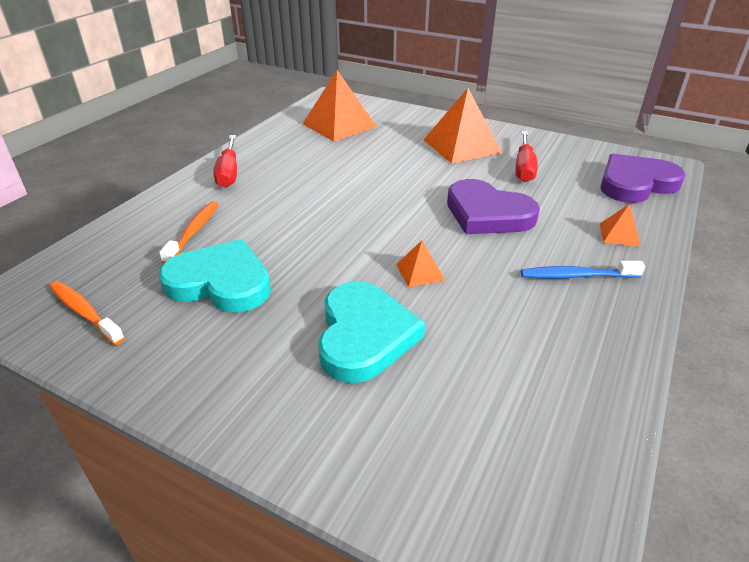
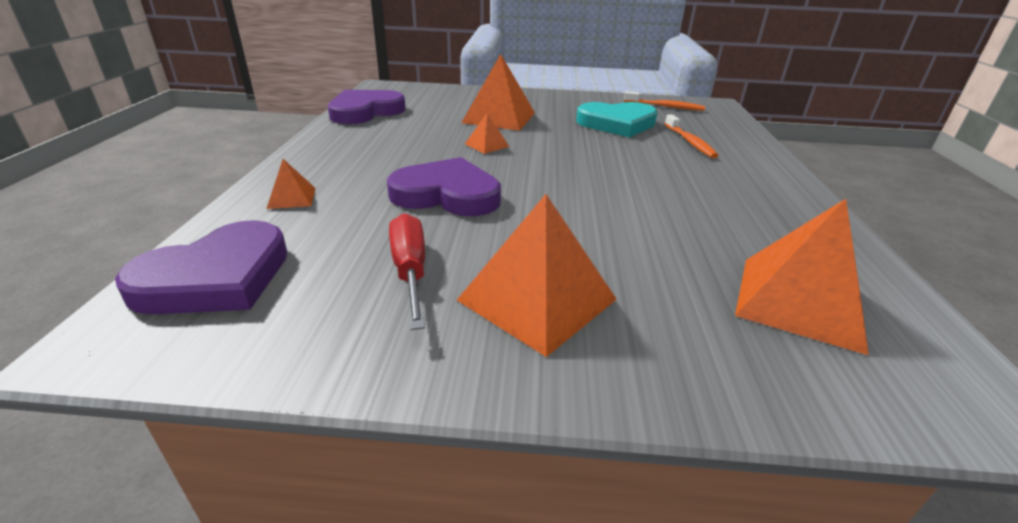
camera: 155 degrees right, 5 degrees down
red screwdriver [213,135,237,188] -> none
turquoise heart [318,281,425,383] -> orange pyramid [462,54,535,131]
blue toothbrush [521,261,645,279] -> none
none -> purple heart [328,90,406,124]

